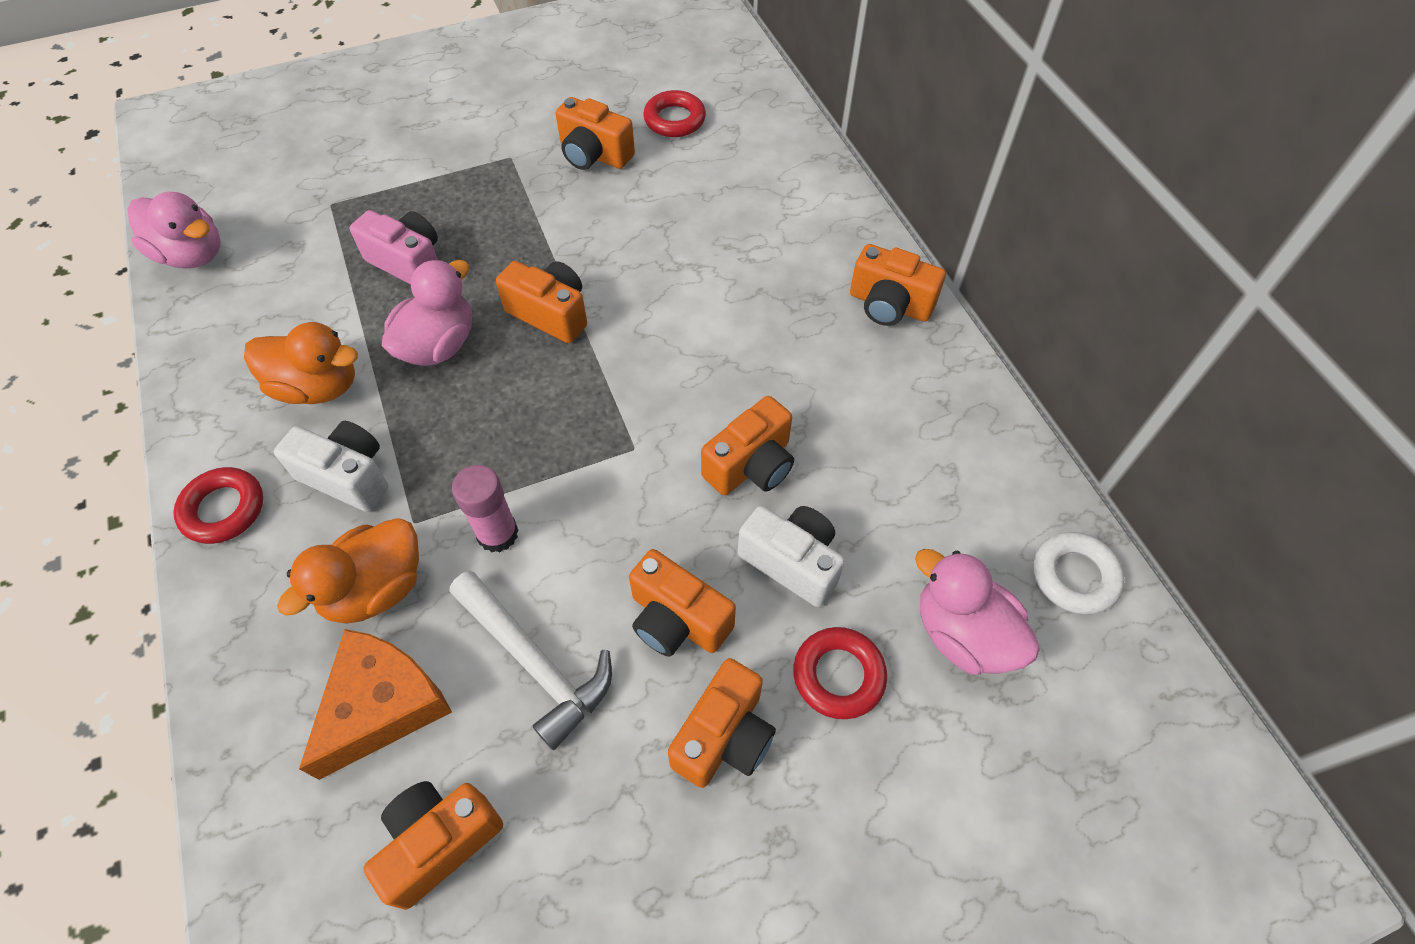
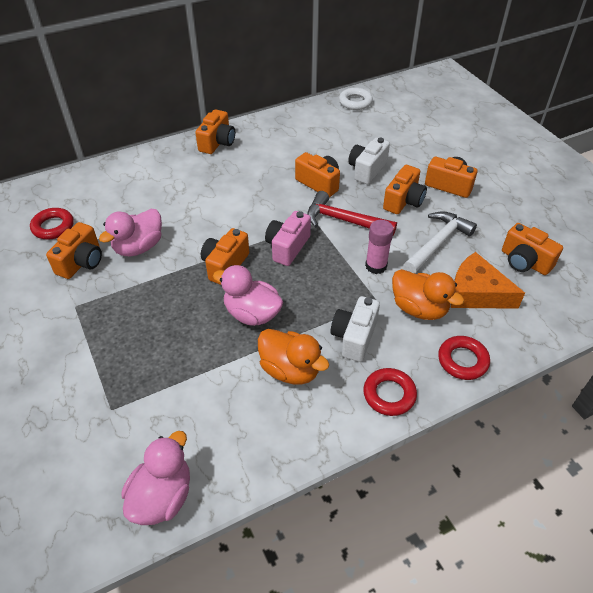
camera: 95 degrees left, 10 degrees down
orange duck [244,322,358,404] -> orange duck turned 120 degrees clockwise [258,329,329,385]
pink camera [350,210,438,285] -> pink camera moved to [265,211,311,266]
red ring [793,627,887,719] -> red ring moved to [438,336,490,380]
pink duck [915,549,1040,675] -> pink duck moved to [99,209,162,256]
none -> red hammer [307,191,397,236]

